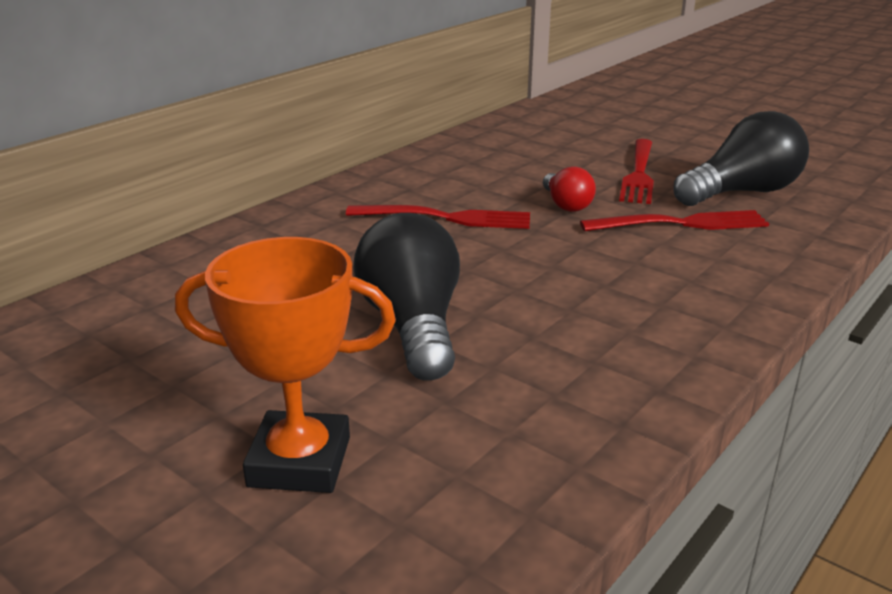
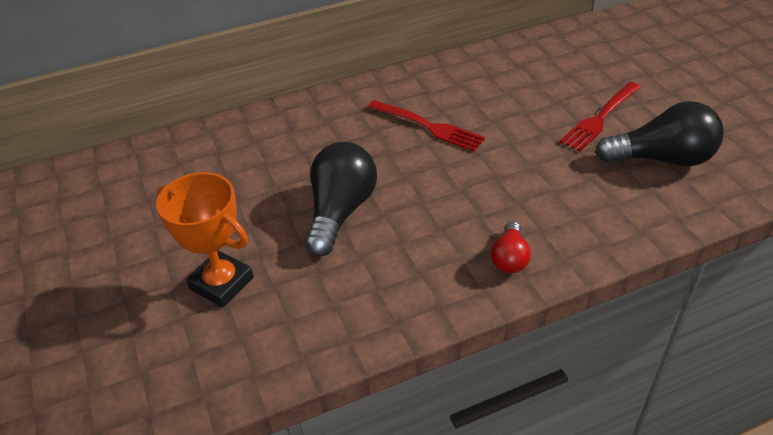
camera: 30 degrees right, 15 degrees up
red light bulb [543,167,596,212] -> red light bulb moved to [491,221,531,273]
red fork [580,210,769,231] -> none

